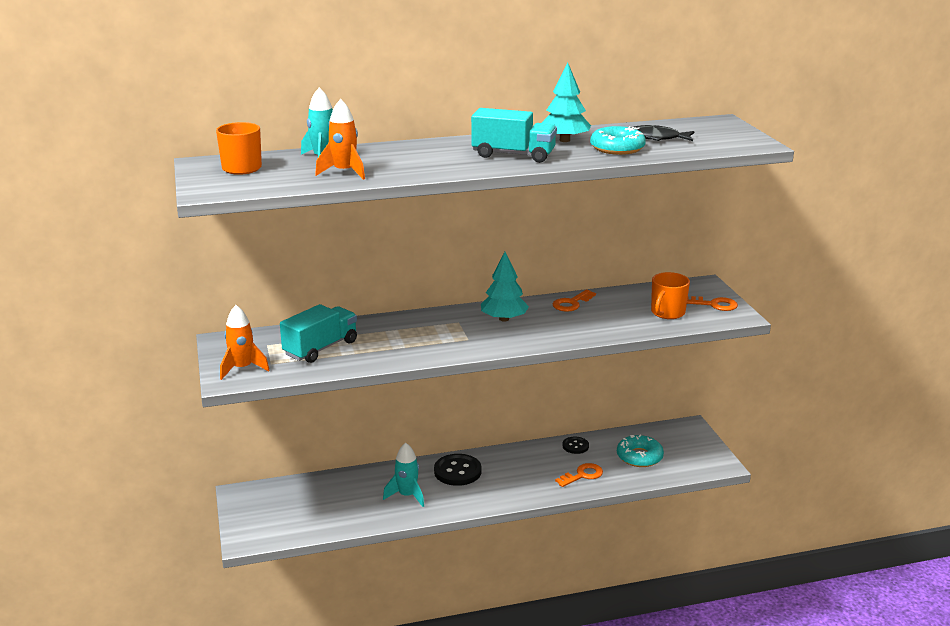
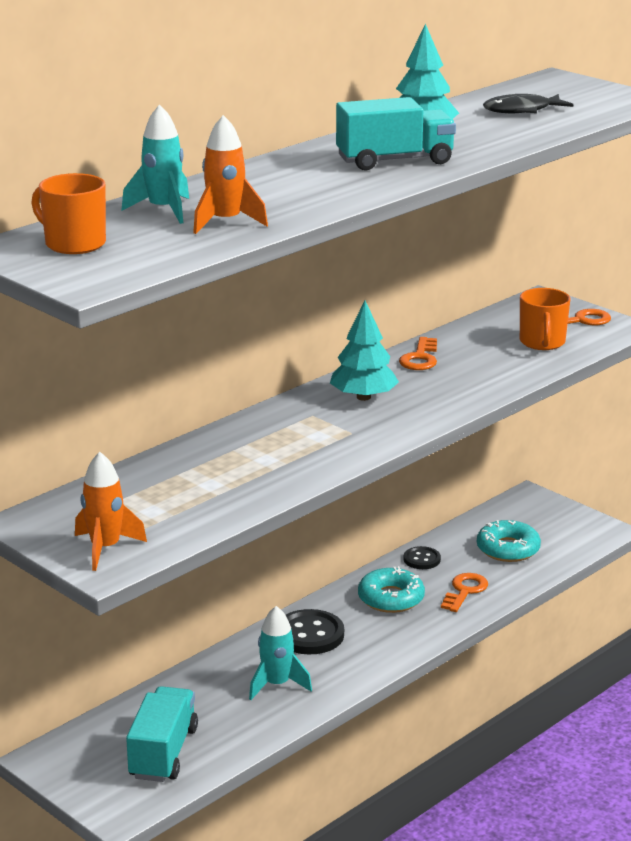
camera: 30 degrees left, 0 degrees up
turquoise truck [280,304,357,363] -> turquoise truck moved to [126,686,198,782]
turquoise donut [590,126,646,155] -> turquoise donut moved to [358,566,425,613]

